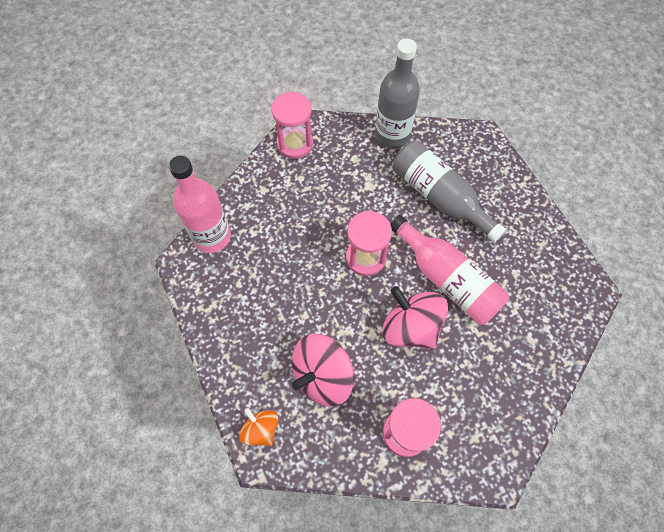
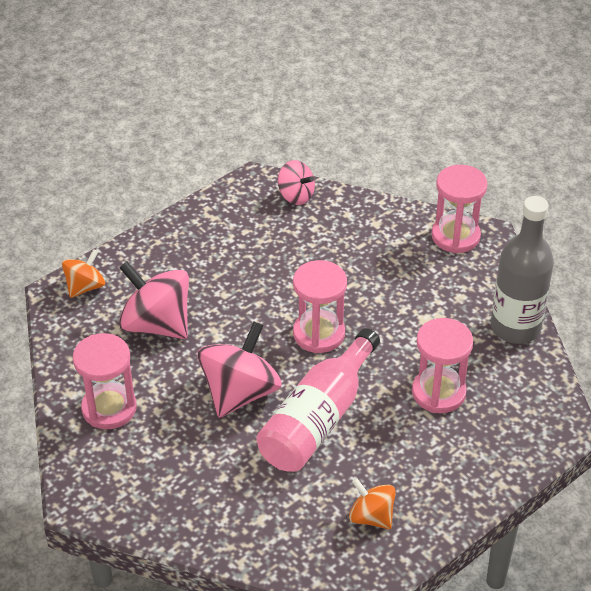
camera: 75 degrees right, 20 degrees down
pink bottle [169,155,231,253] -> pink spinning top [278,160,315,205]
grey bottle [393,140,506,242] -> pink hourglass [412,318,473,413]
none -> orange spinning top [349,478,396,529]

